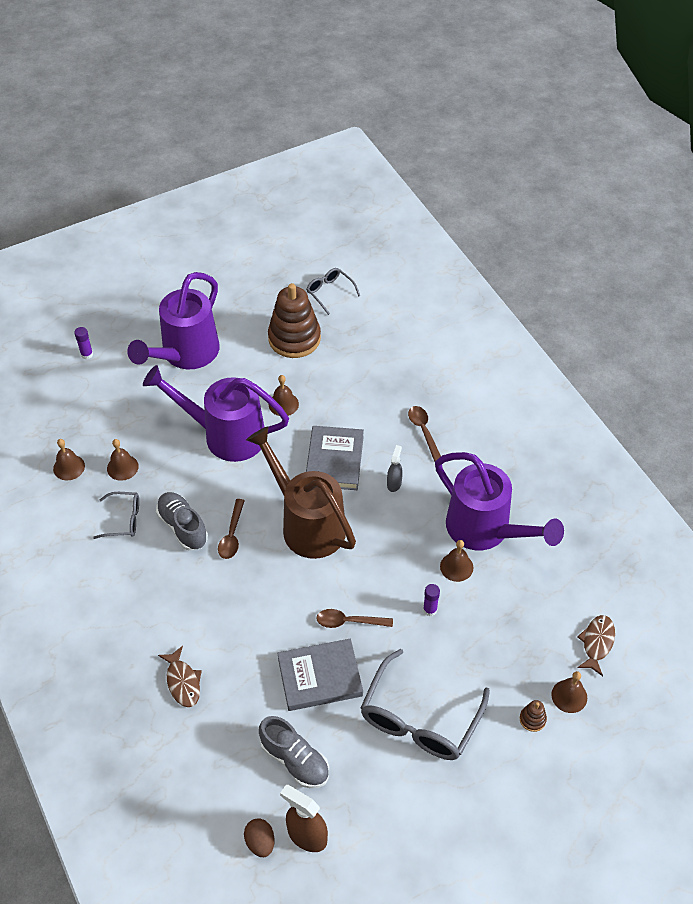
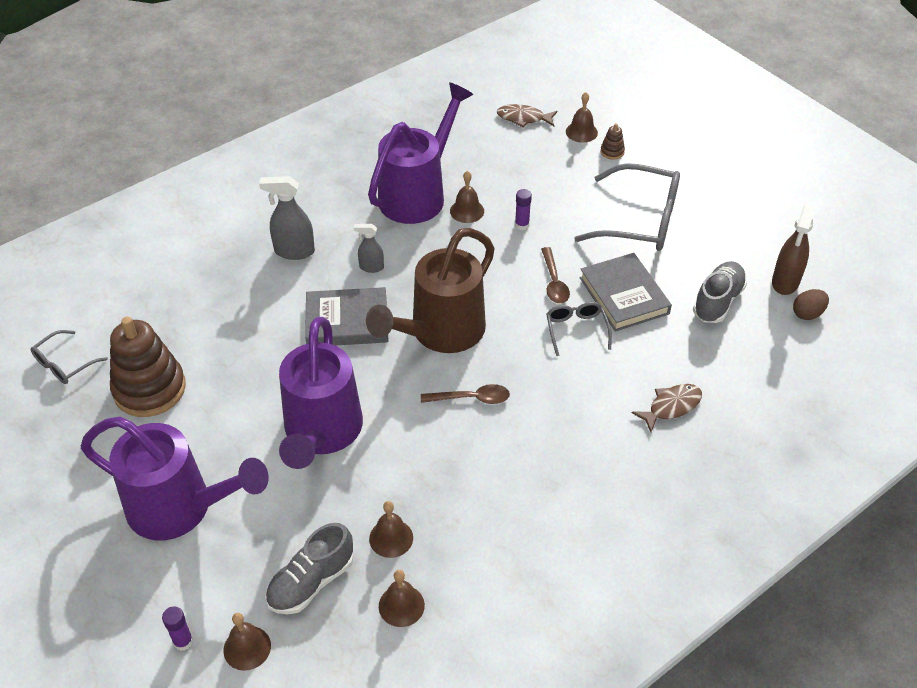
camera: 100 degrees left, 5 degrees down
grey glasses [93,492,139,539] -> grey glasses moved to [546,302,612,356]
grey shoe [156,492,208,551] -> grey shoe moved to [265,523,353,614]
brown bell [269,375,299,416] -> brown bell moved to [223,613,271,671]
brown spoon [408,406,441,462] -> grey spray bottle [259,176,315,260]

